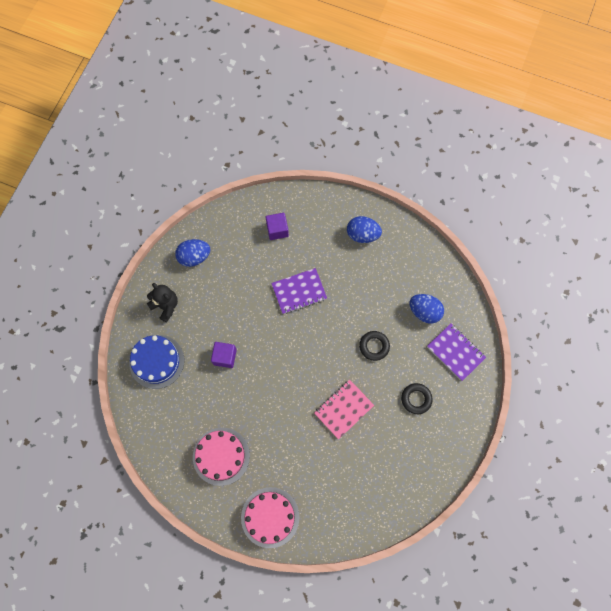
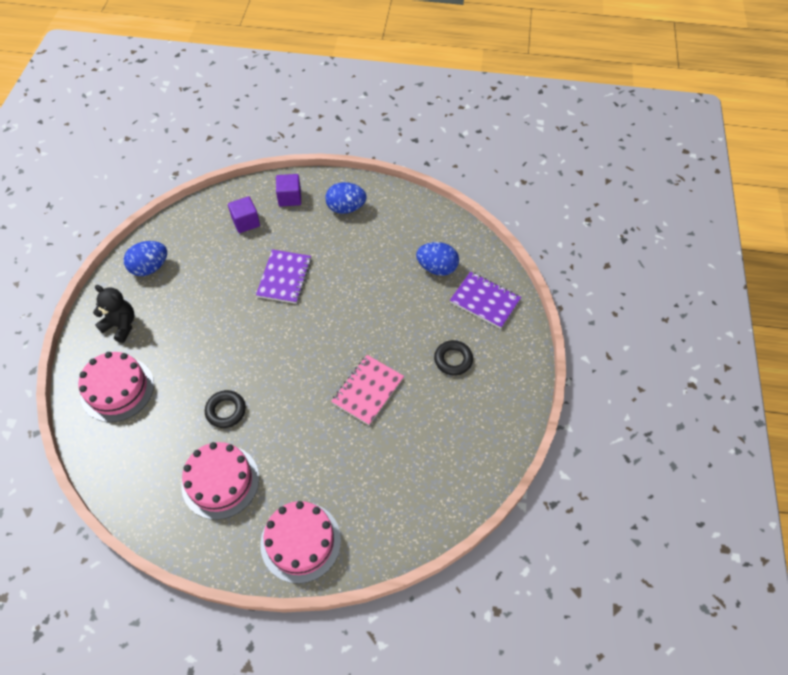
camera: 15 degrees left, 15 degrees down
blue cake [129,335,184,389] -> pink cake [78,352,154,422]
purple cube [211,342,237,368] -> purple cube moved to [276,174,301,207]
purple notebook [271,268,327,314] -> purple notebook turned 45 degrees counterclockwise [256,249,312,304]
black ring [359,331,390,361] -> black ring moved to [205,390,246,428]

